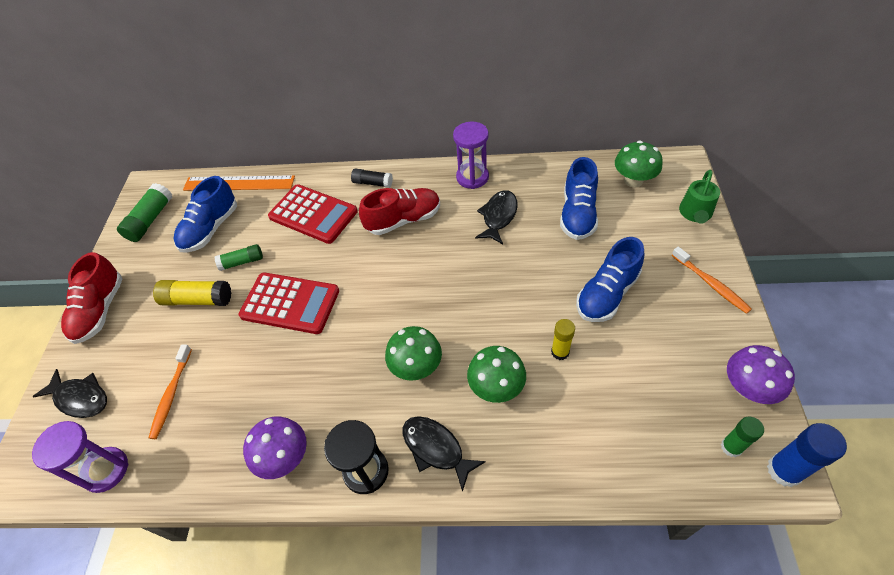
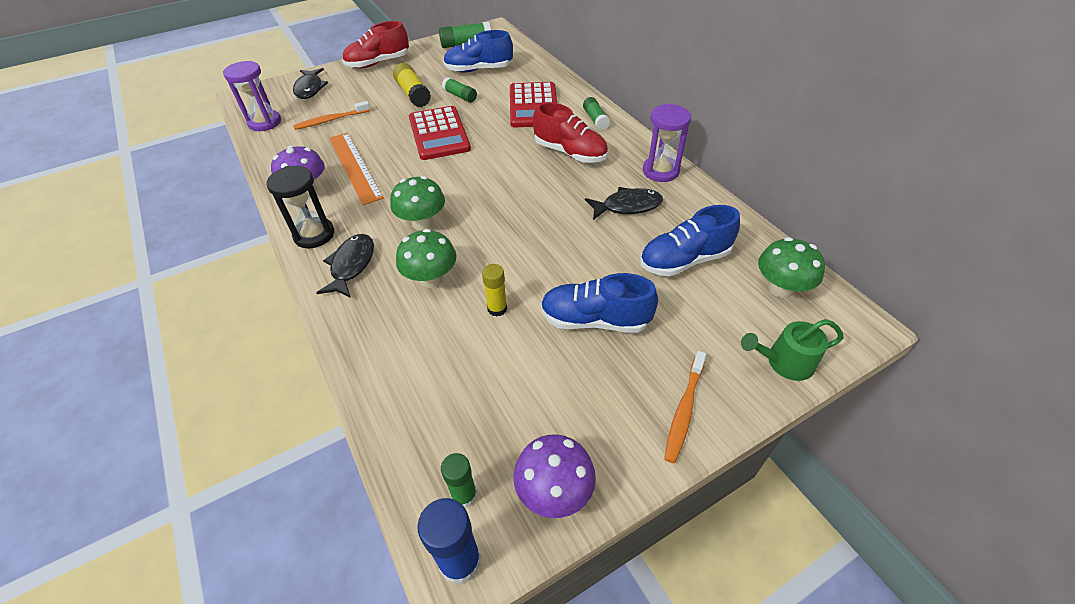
camera: 55 degrees right, 5 degrees down
orange ruler [183,175,295,191] -> orange ruler moved to [329,133,384,205]
black glue stick [351,168,393,188] -> green glue stick [583,97,610,130]

